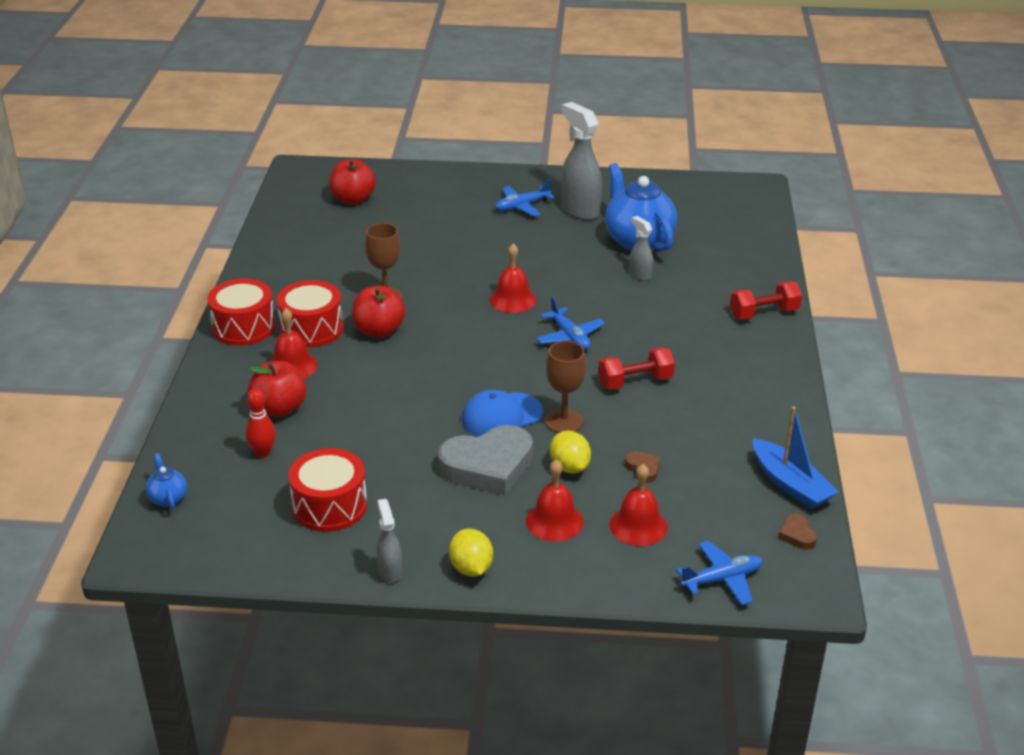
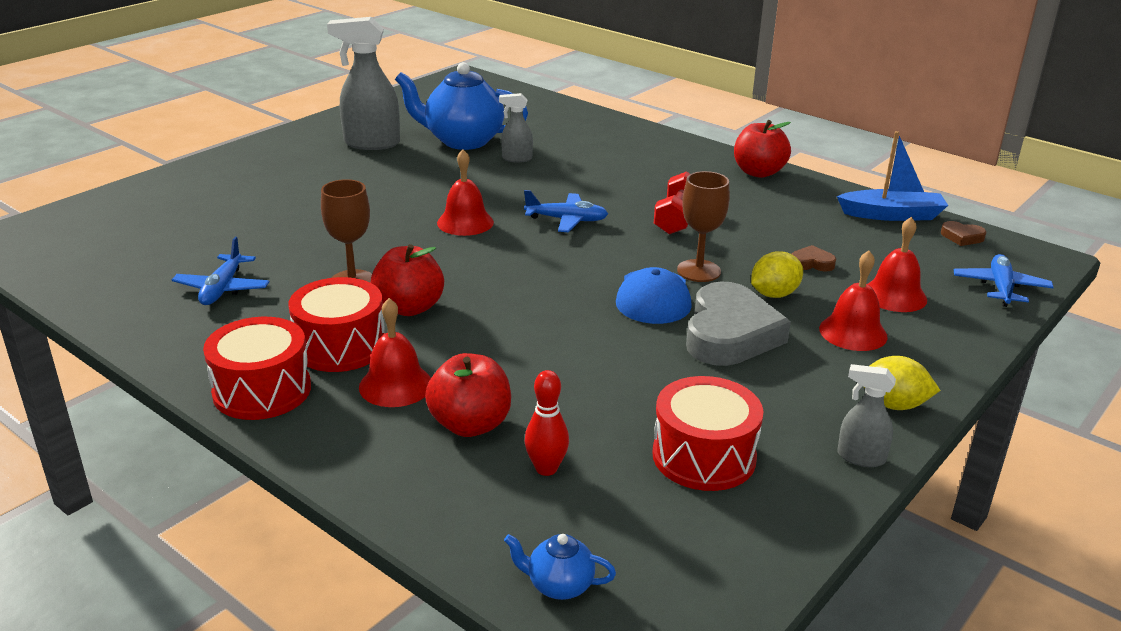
camera: 55 degrees left, 5 degrees down
red apple [329,159,376,204] -> red apple moved to [734,120,791,178]
blue plane [495,179,555,216] -> blue plane moved to [172,237,270,305]
yellow lemon [550,431,591,473] -> yellow lemon turned 45 degrees counterclockwise [751,251,803,298]
red dumbbell [730,281,802,320] -> none

